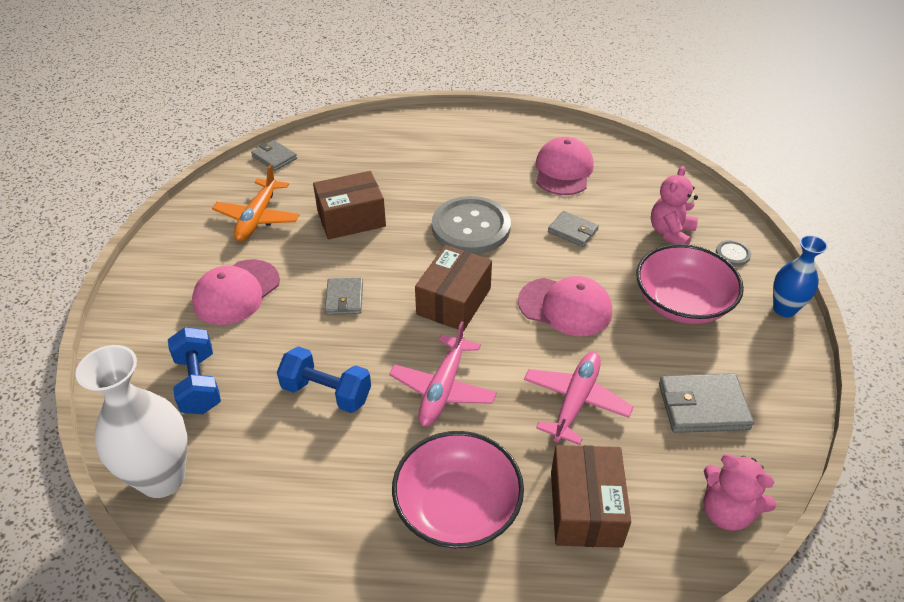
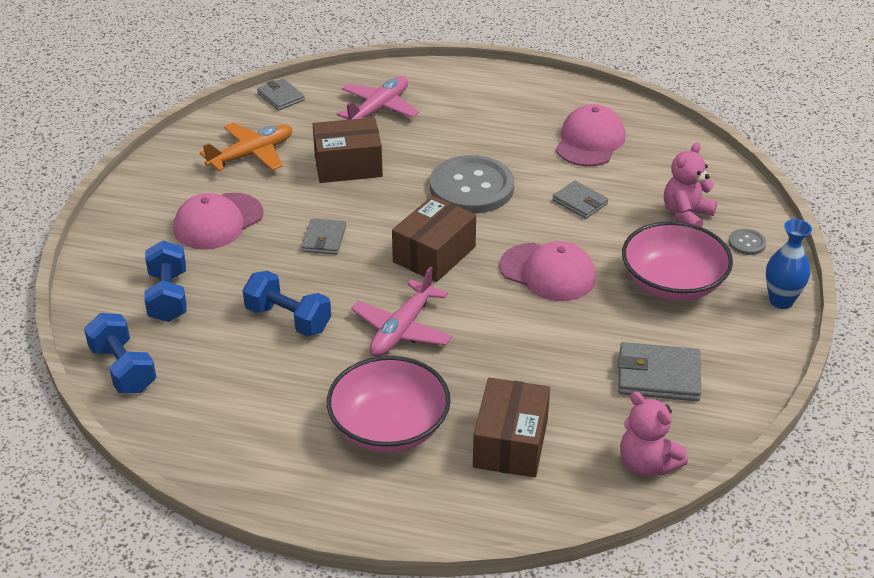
camera: 10 degrees right, 5 degrees down
white vase [76,345,187,498] -> blue dumbbell [84,313,156,393]
orange plane [212,164,299,241] -> orange plane turned 150 degrees counterclockwise [200,123,293,171]
pink plane [524,352,634,445] -> pink plane moved to [336,76,419,120]

